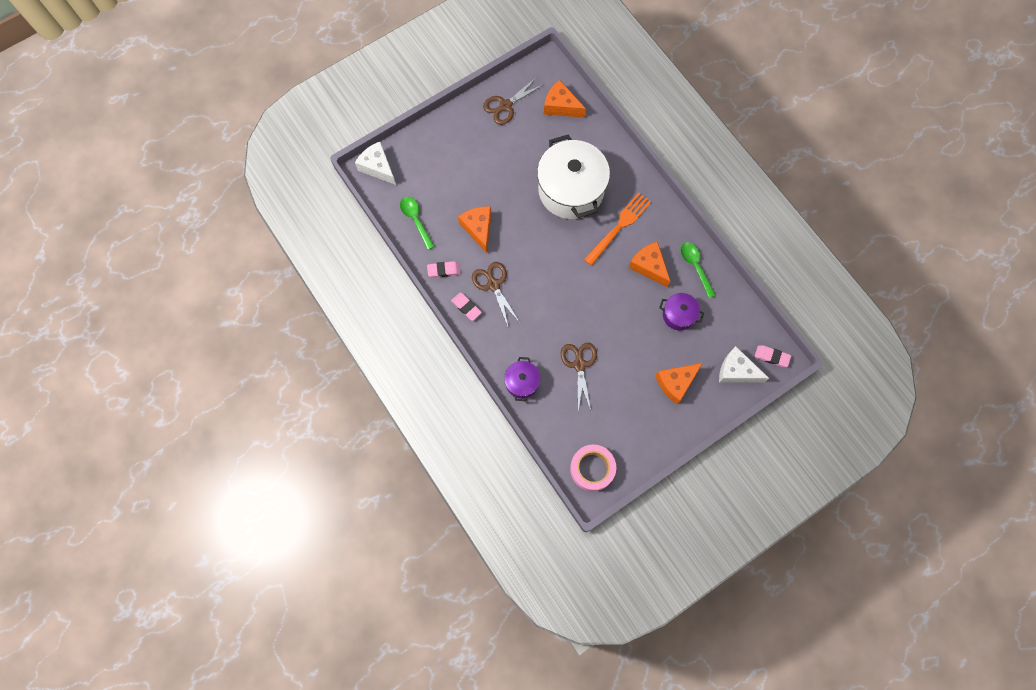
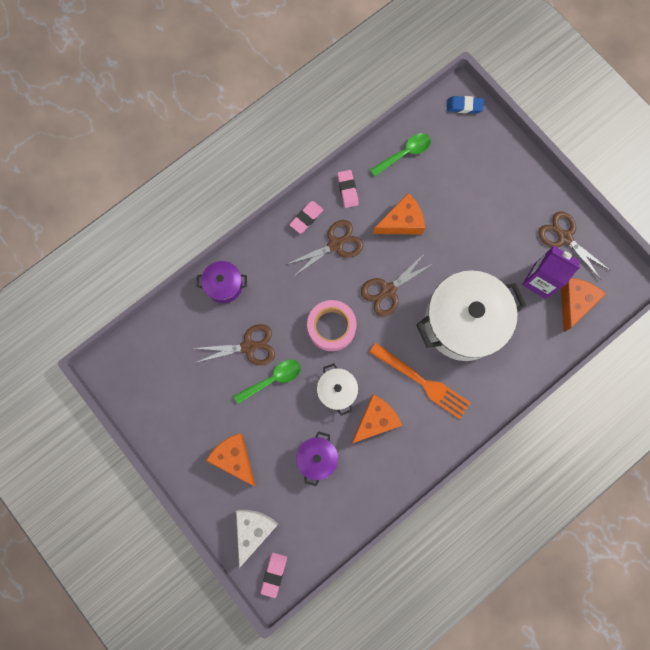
camera: 85 degrees right, 5 degrees up
white cheese [355,142,396,185] -> blue eraser [447,96,484,114]
pink tape [570,445,616,492] -> pink tape moved to [307,300,357,351]
green spoon [680,242,716,298] -> green spoon moved to [234,359,301,404]
none -> white pot [317,363,358,416]
none -> brown scissors [361,253,433,317]
none -> purple carton [522,246,580,299]

